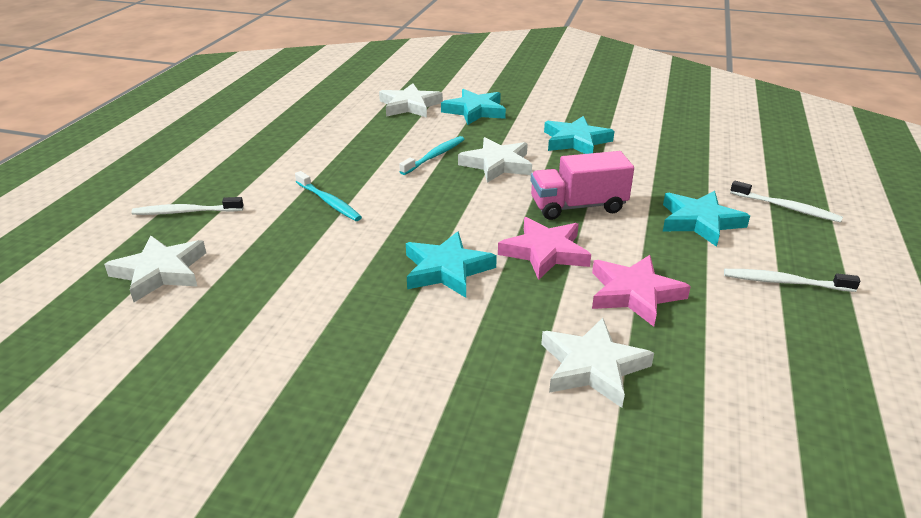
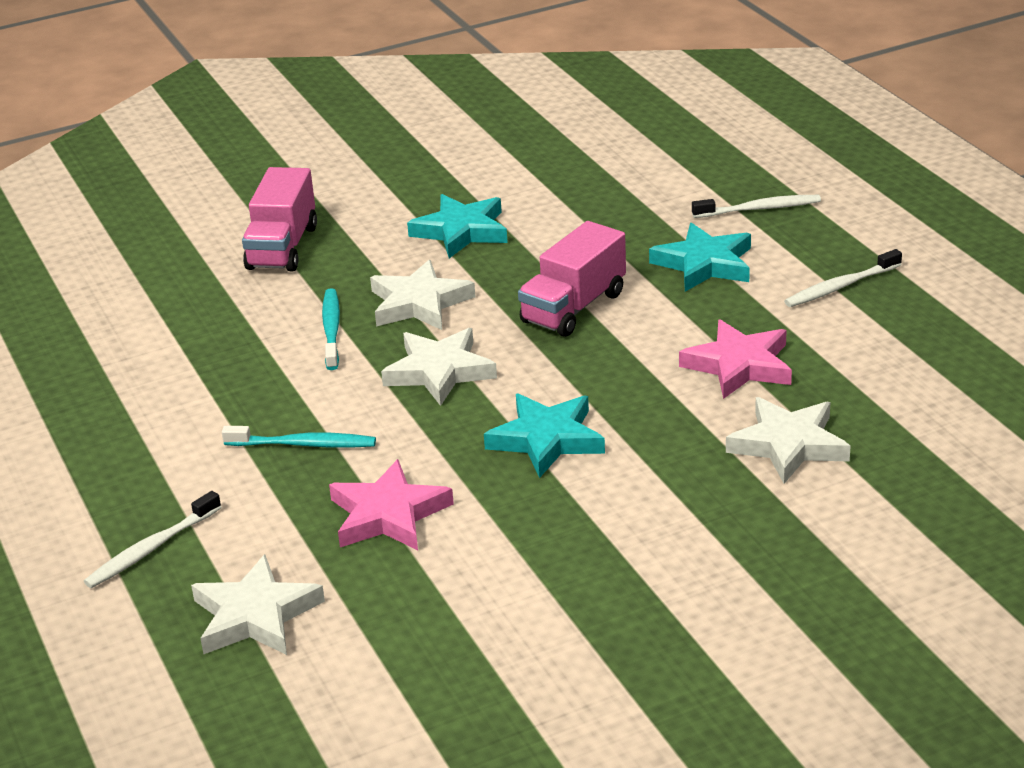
camera: 40 degrees left, 0 degrees up
white star [379,83,443,117] -> white star moved to [381,328,497,406]
turquoise star [441,89,506,125] -> pink truck [242,167,317,271]
pink star [498,217,591,280] -> pink star moved to [329,459,454,550]

